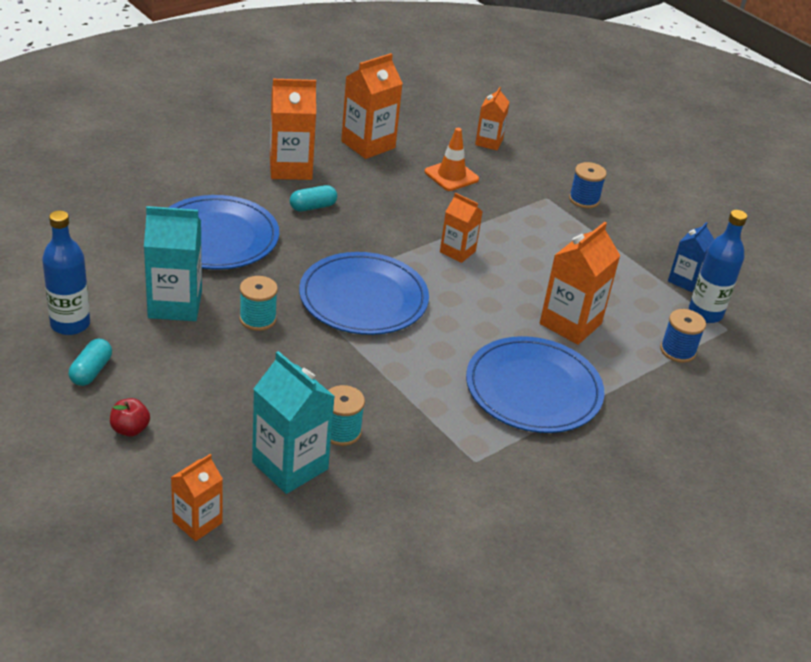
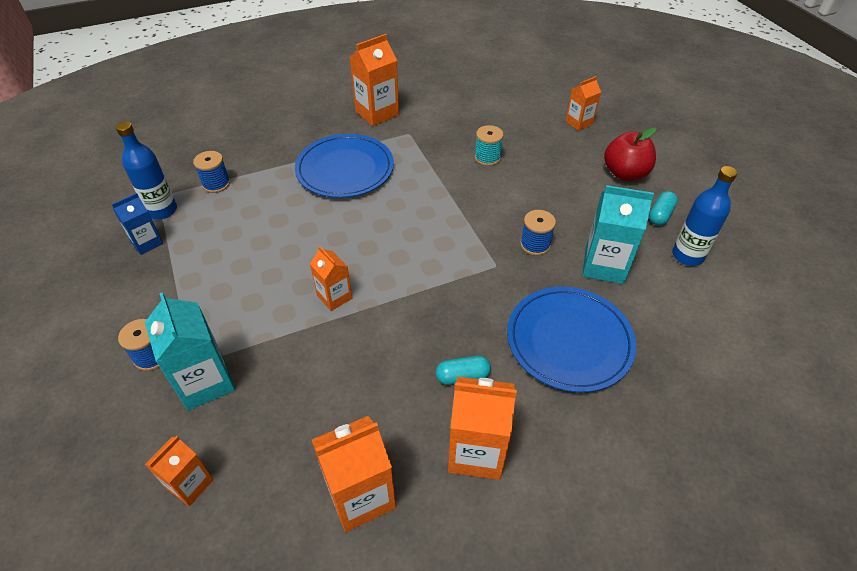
camera: 160 degrees left, 10 degrees up
red apple [110,398,150,437] -> red apple [604,127,656,181], size x1.89
turquoise spool [239,276,278,331] -> blue spool [520,210,556,256]
turquoise carton [252,351,335,494] -> turquoise carton moved to [145,292,235,410]
blue plate [299,252,429,335] -> none
orange traffic cone [425,128,479,191] -> none
orange carton [540,222,620,345] -> orange carton moved to [350,34,399,126]

